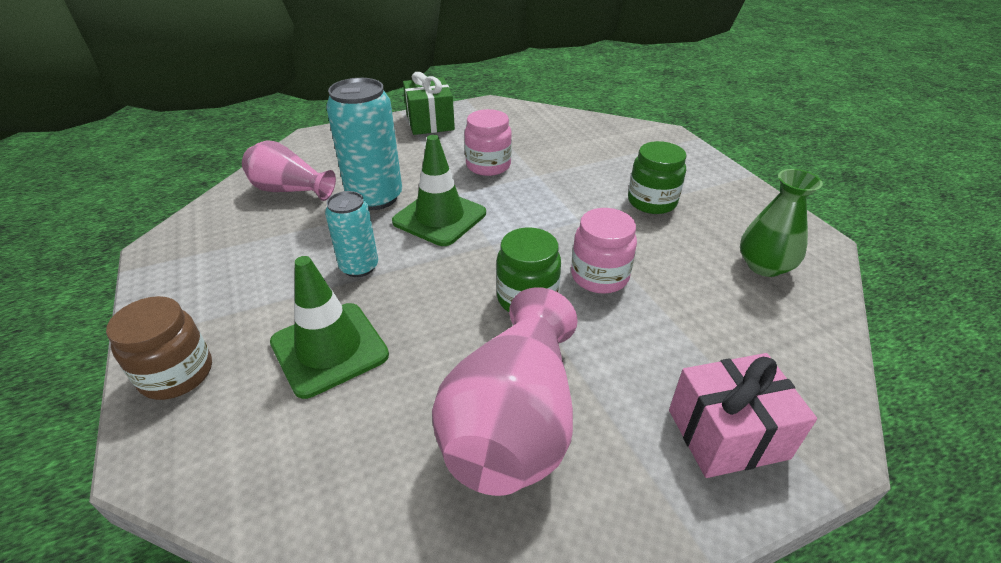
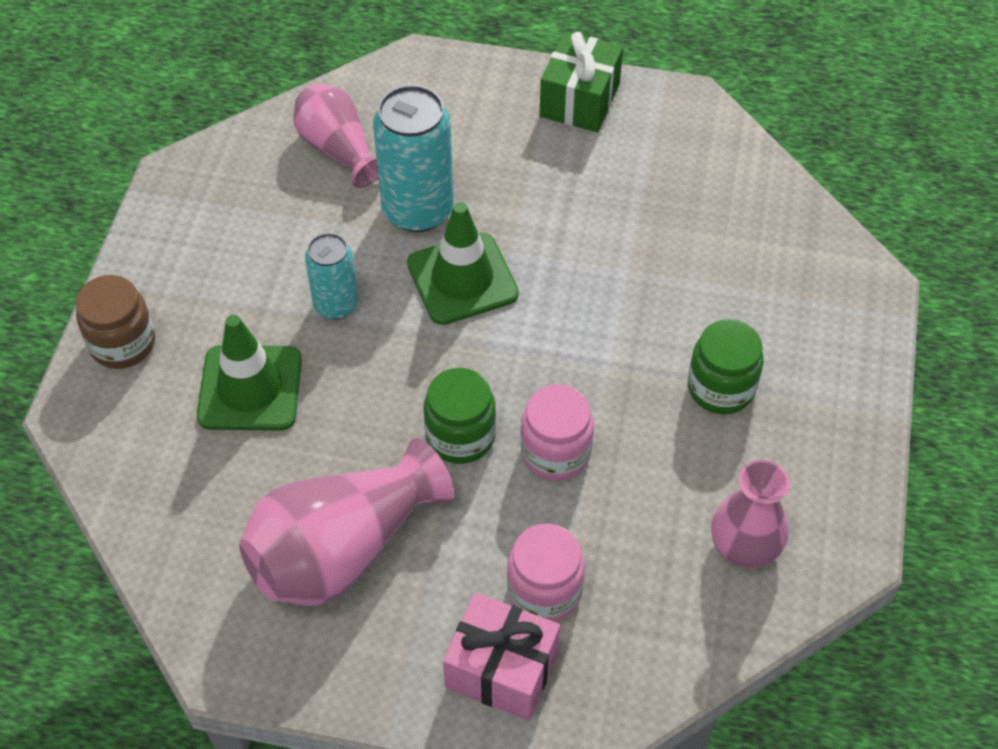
camera: 35 degrees right, 15 degrees up
pink jar [464,109,512,176] -> pink jar moved to [507,524,585,622]
green vase [740,169,823,277] -> pink vase [711,460,790,568]

